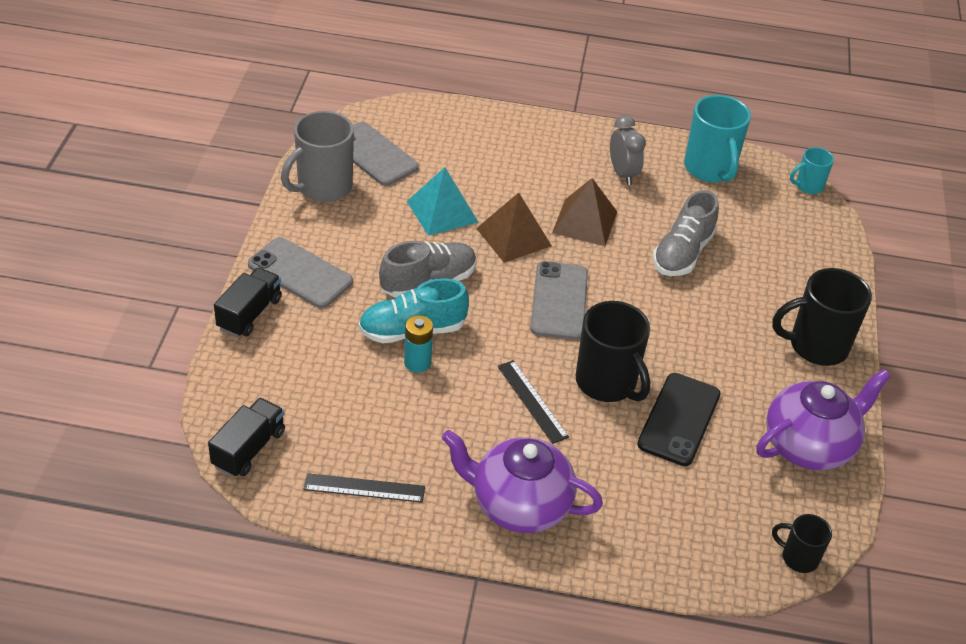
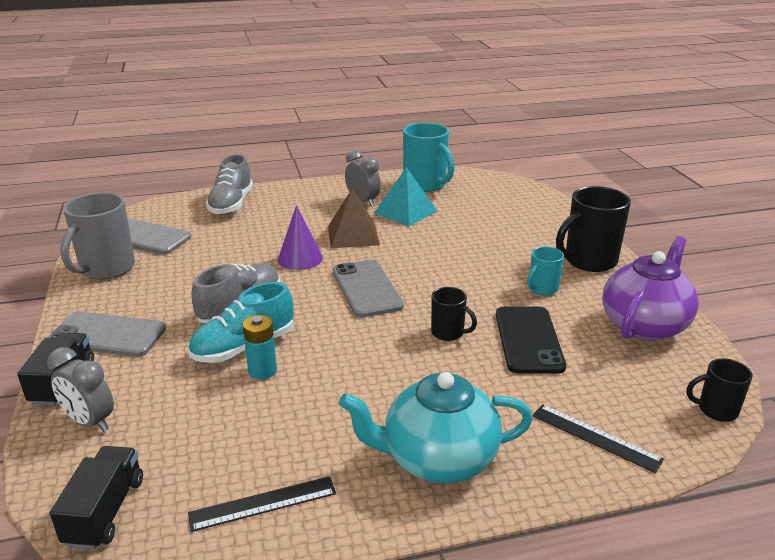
camera: 20 degrees left, 15 degrees down
turquoise pyramid [407,167,478,236] -> turquoise pyramid moved to [374,167,437,226]
purple teapot [442,430,603,533] -> turquoise teapot [339,372,533,483]
brown pyramid [476,193,552,263] -> purple cone [278,205,323,270]
black ruler [498,360,569,444] -> black ruler moved to [532,404,664,473]
black mug [576,301,650,402] -> black mug [431,287,477,341], size x0.54
grey shoe [653,190,719,276] -> grey shoe moved to [206,154,253,215]
turquoise mug [790,147,834,194] -> turquoise mug moved to [527,246,564,295]
none -> grey clock [47,347,114,432]

